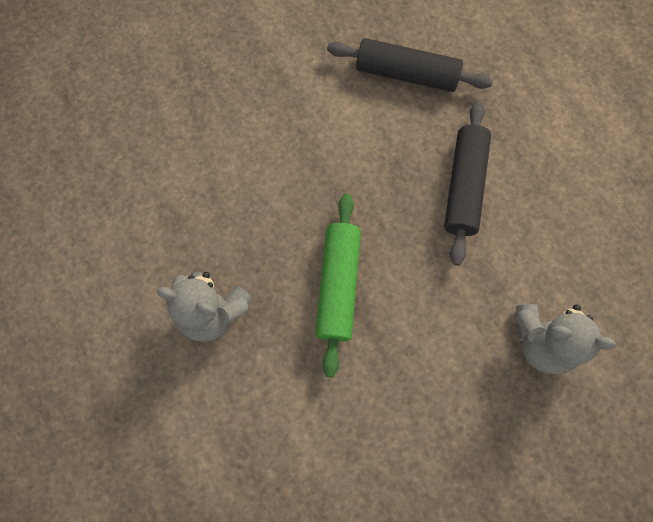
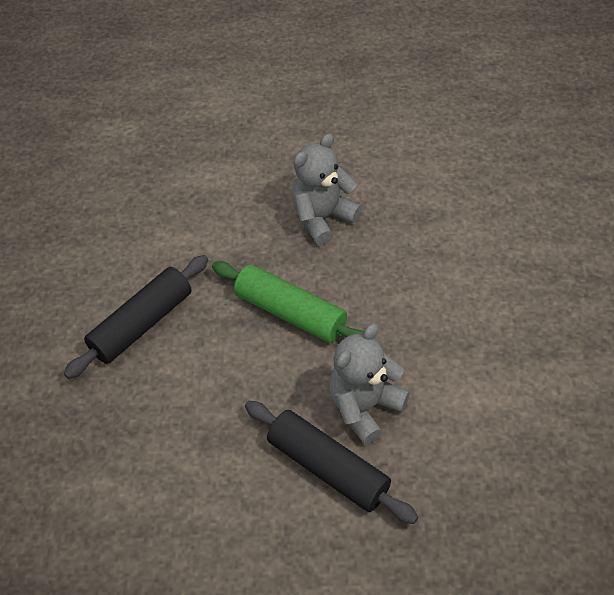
camera: 120 degrees right, 20 degrees down
black rolling pin [327,38,493,92] -> black rolling pin moved to [64,255,208,379]
grey teddy bear [516,304,616,375] -> grey teddy bear moved to [329,324,410,445]

